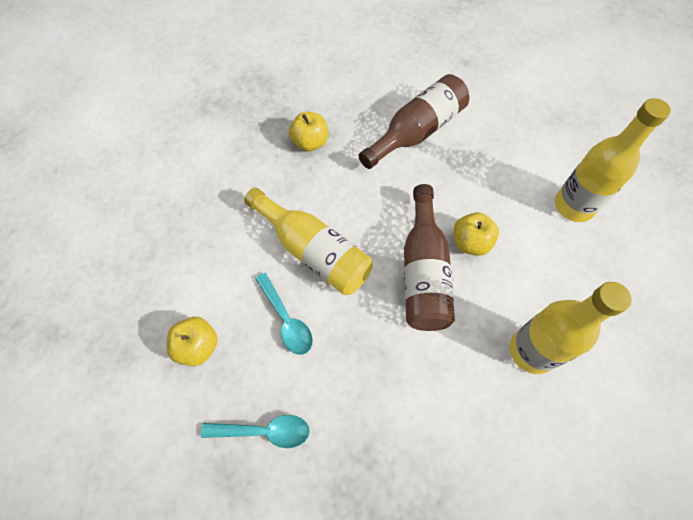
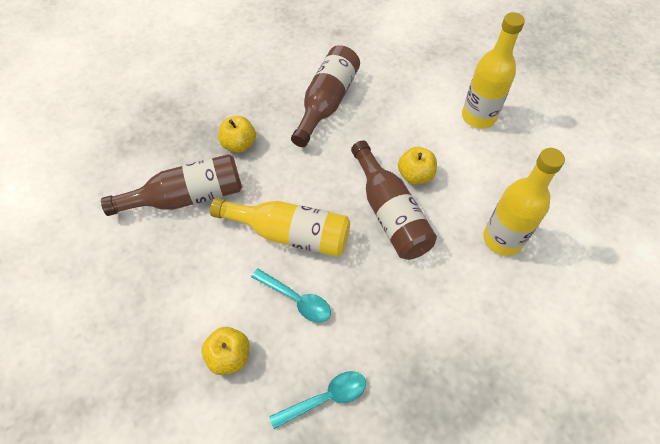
camera: 25 degrees left, 5 degrees down
none -> brown bottle [101,154,242,216]

